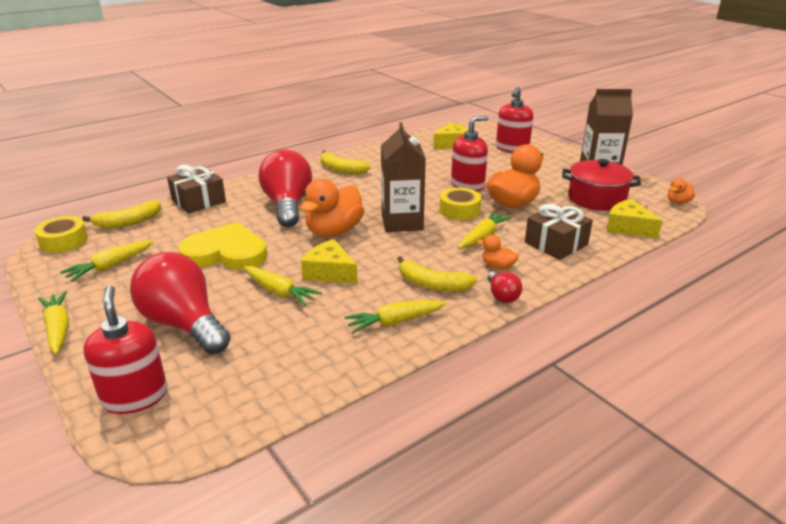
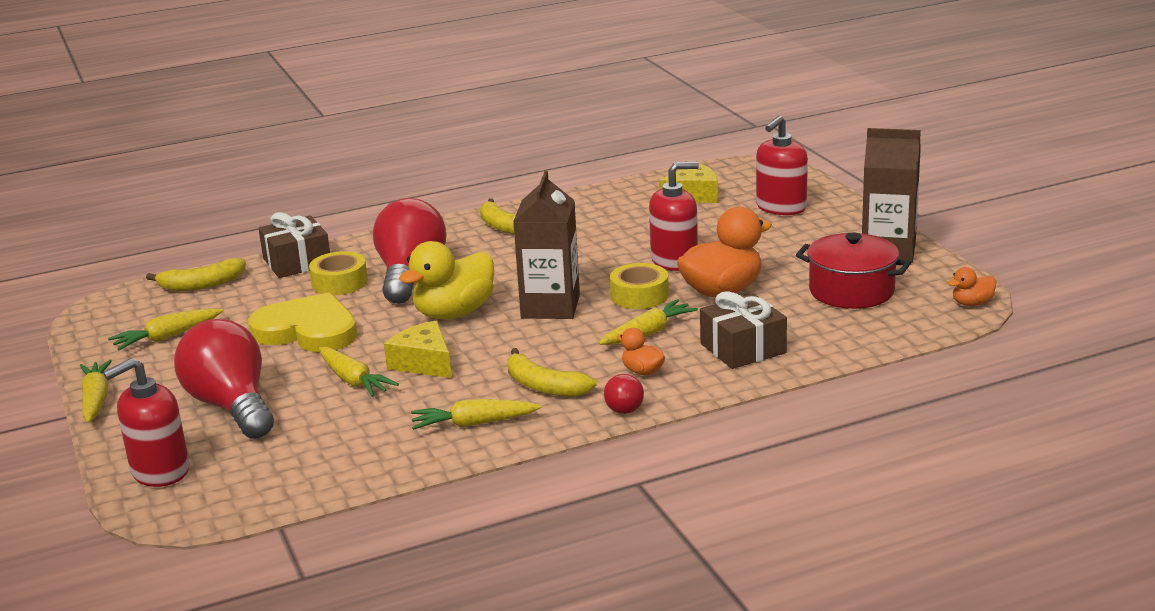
camera: 15 degrees right, 5 degrees down
yellow tape [35,216,88,253] -> yellow tape moved to [309,251,368,295]
red soap dispenser [83,286,167,414] -> red soap dispenser turned 120 degrees counterclockwise [103,358,189,487]
orange duck [300,178,364,237] -> yellow duck [399,241,494,319]
yellow cheese [606,199,663,238] -> none

